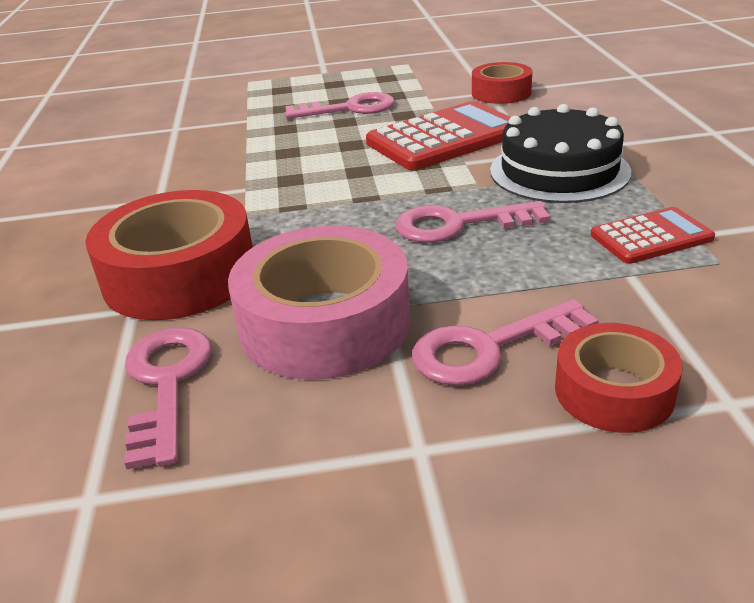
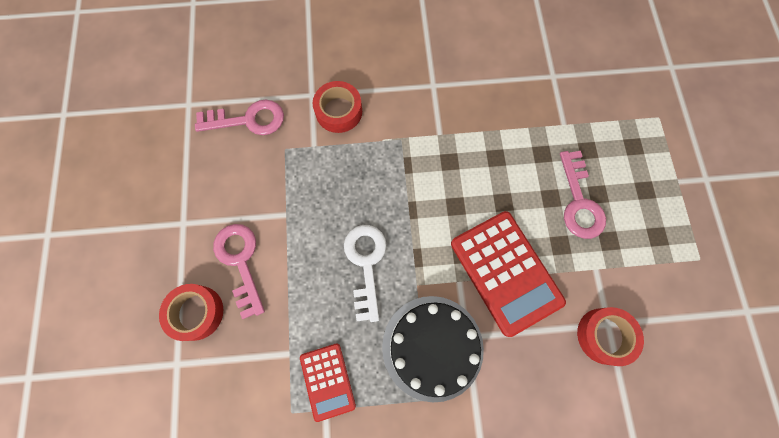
camera: 90 degrees right, 40 degrees up
red tape [85,190,253,320] -> red tape [313,81,362,133], size x0.58
pink tape [228,226,411,380] -> none
pink key [395,201,550,243] -> white key [344,225,387,322]

